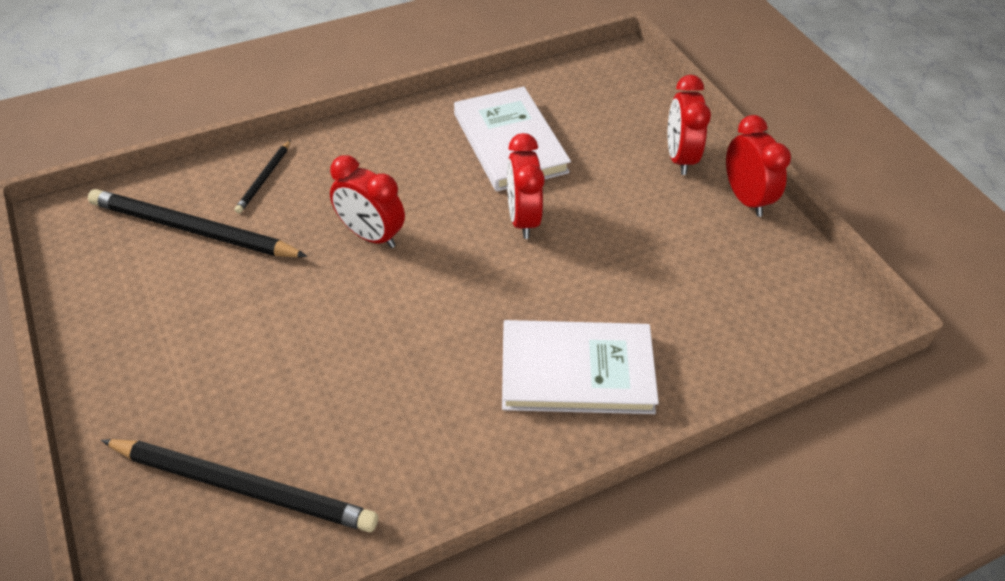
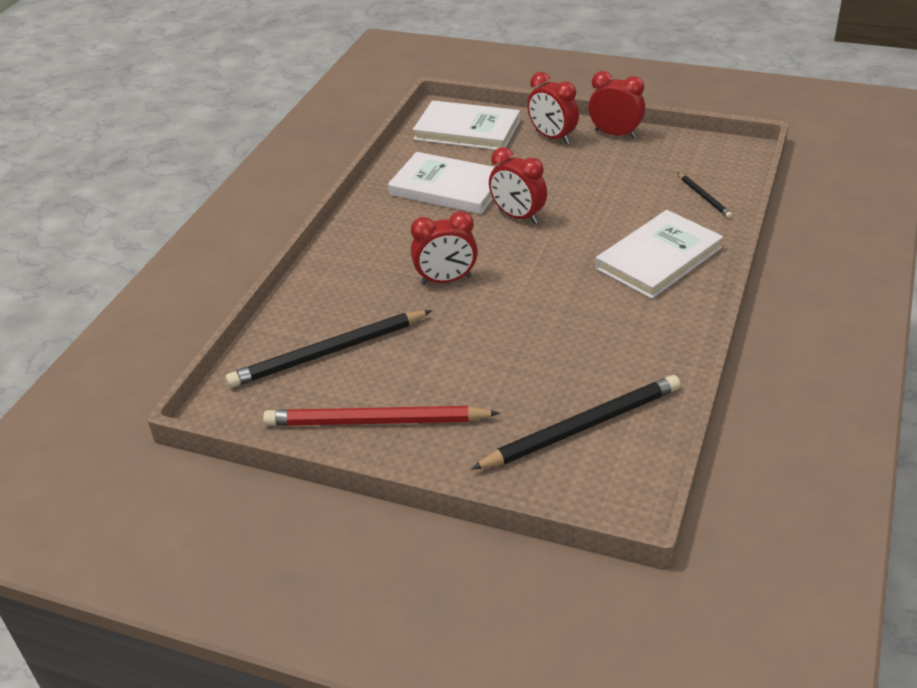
camera: 40 degrees left, 10 degrees down
black pencil [235,140,291,214] -> black pencil moved to [678,173,733,218]
none -> red pencil [263,406,500,426]
none -> white book [413,100,520,150]

